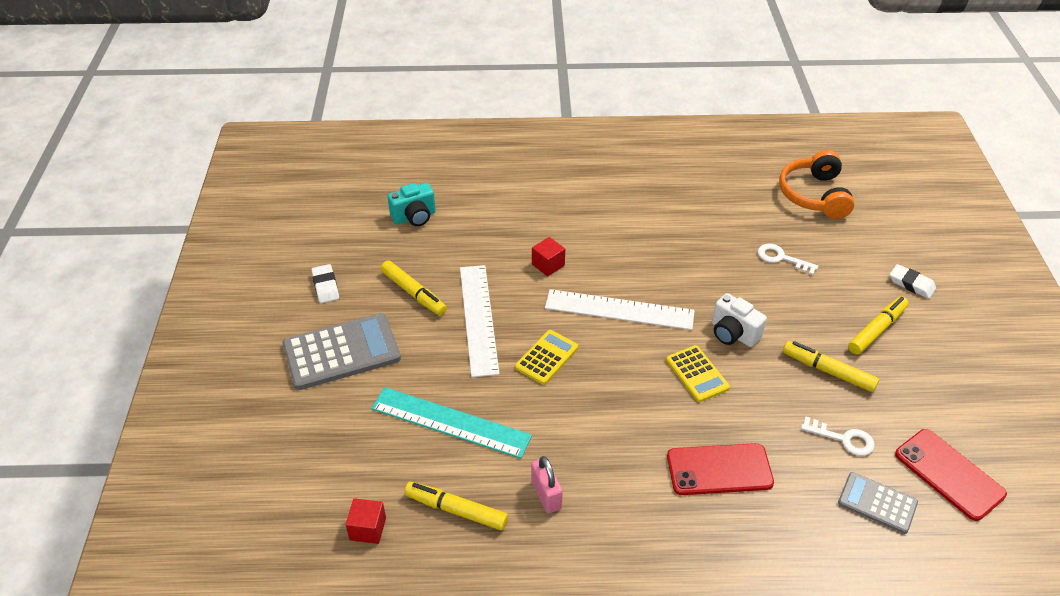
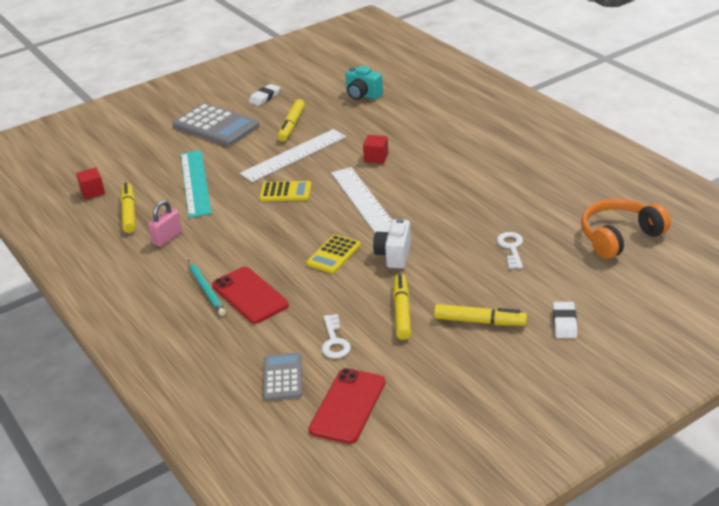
camera: 60 degrees right, 10 degrees down
none -> turquoise pencil [188,260,226,316]

